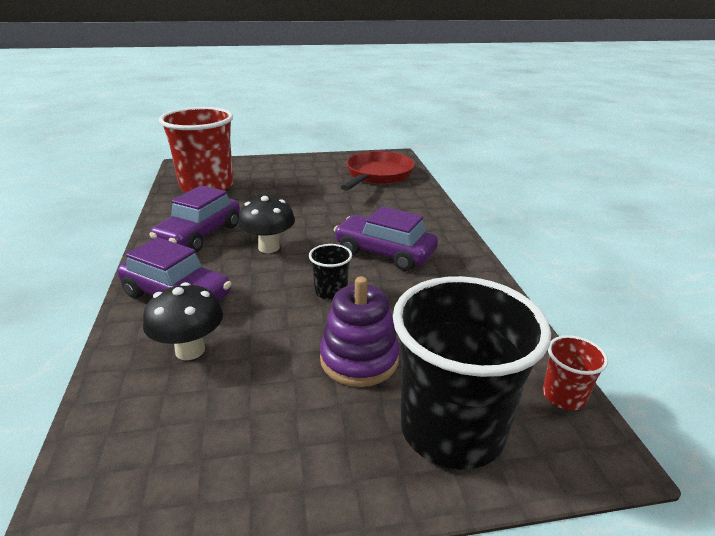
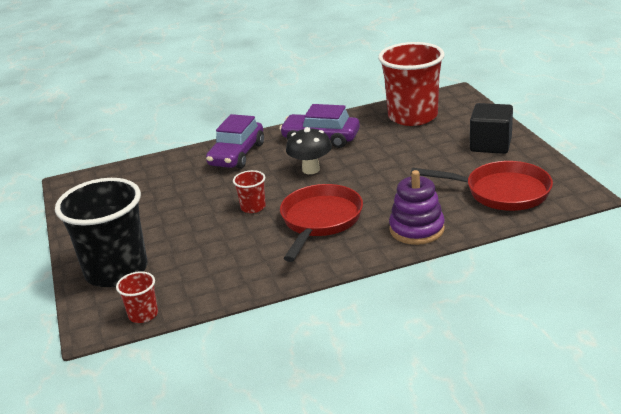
camera: 85 degrees right, 0 degrees up
black mushroom [143,282,223,360] -> none
black cup [309,244,352,300] -> red cup [233,170,266,213]
purple stacking toy [320,277,400,387] -> purple stacking toy moved to [389,170,445,245]
purple car [334,206,438,271] -> red pan [280,184,363,262]
none -> black cube [470,103,513,154]

